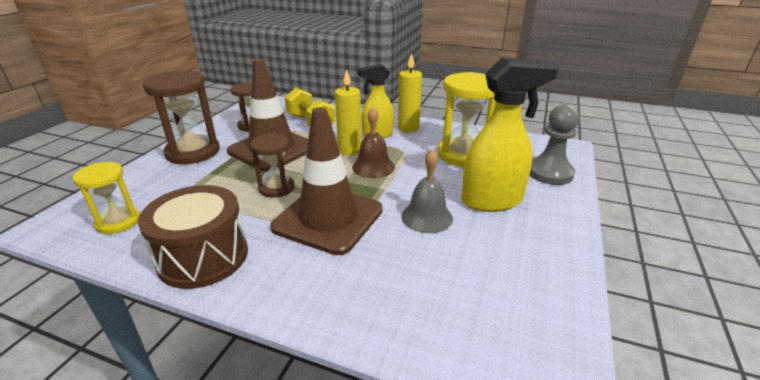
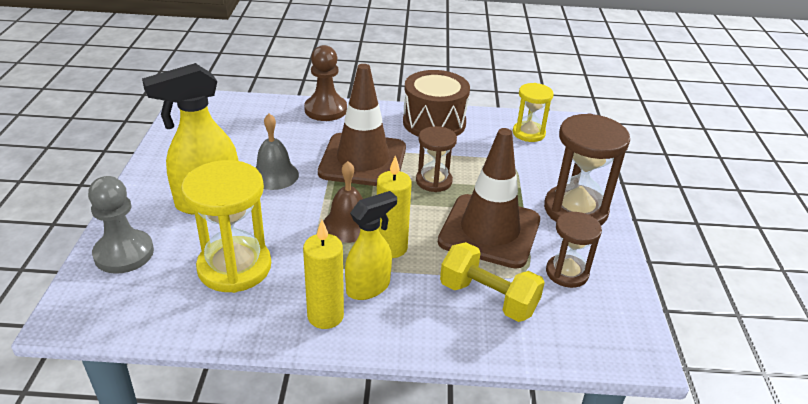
camera: 160 degrees right, 5 degrees up
none -> brown pawn [304,45,347,121]

